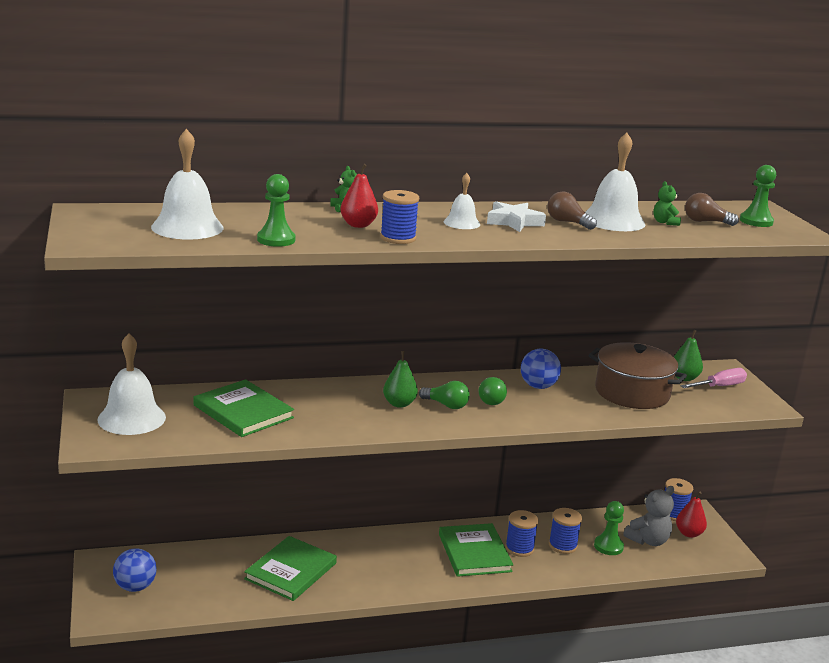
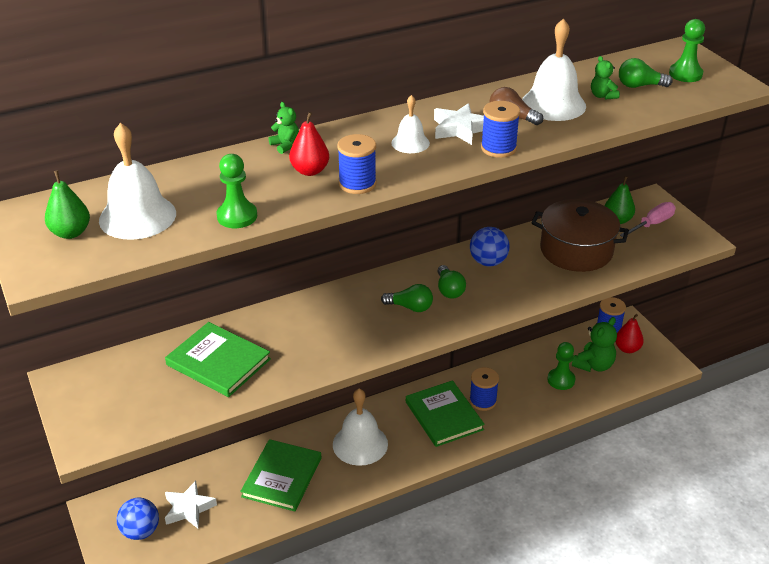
camera: 10 degrees left, 15 degrees up
white bell [97,334,166,435] -> white bell moved to [333,389,388,466]
green pear [383,351,418,408] -> green pear moved to [45,170,90,239]
blue spool [549,508,582,554] -> blue spool moved to [481,101,520,158]
grey teddy bear [623,486,674,546] -> green teddy bear [572,317,617,372]
brown light bulb [685,193,739,226] -> green light bulb [619,58,673,88]
none -> white star [165,481,217,528]

